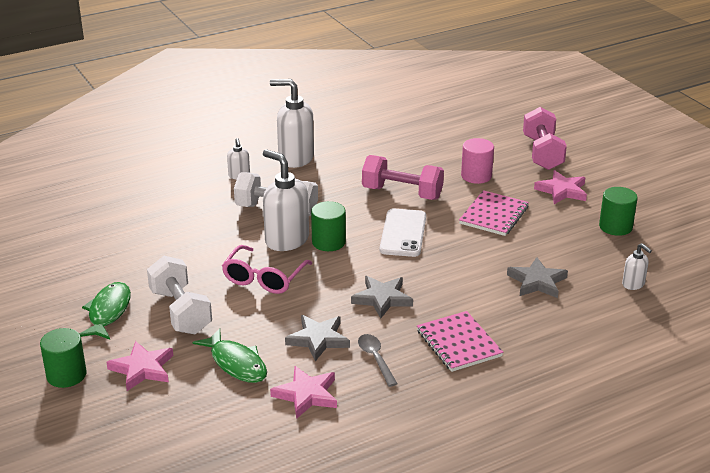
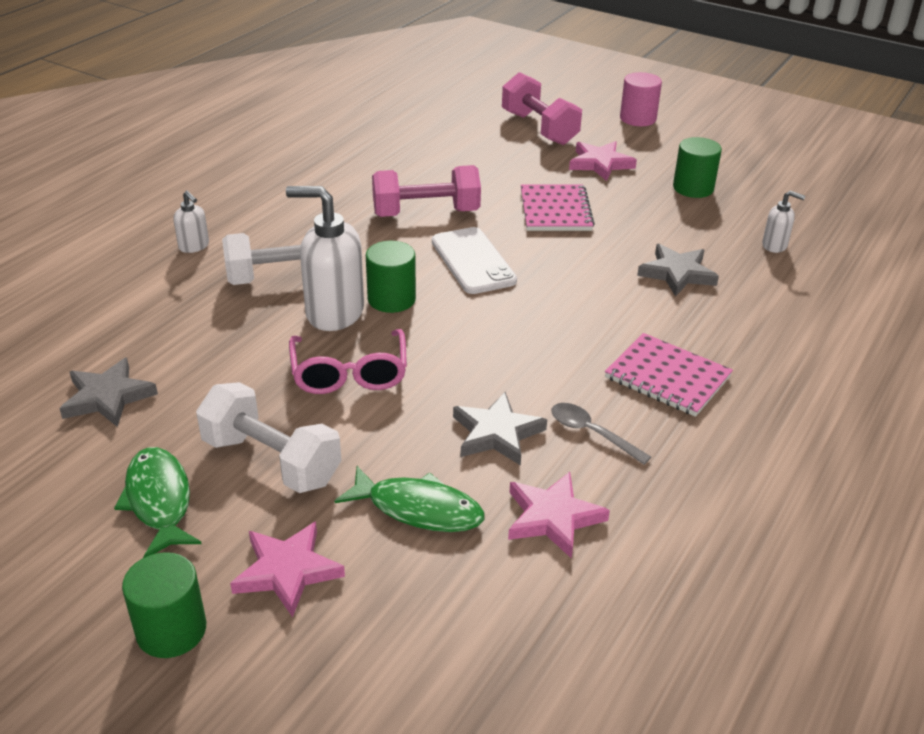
camera: 30 degrees left, 5 degrees up
white soap dispenser [270,79,314,168] -> none
grey star [351,276,413,318] -> grey star moved to [59,358,158,427]
pink cylinder [461,138,494,184] -> pink cylinder moved to [620,72,662,126]

